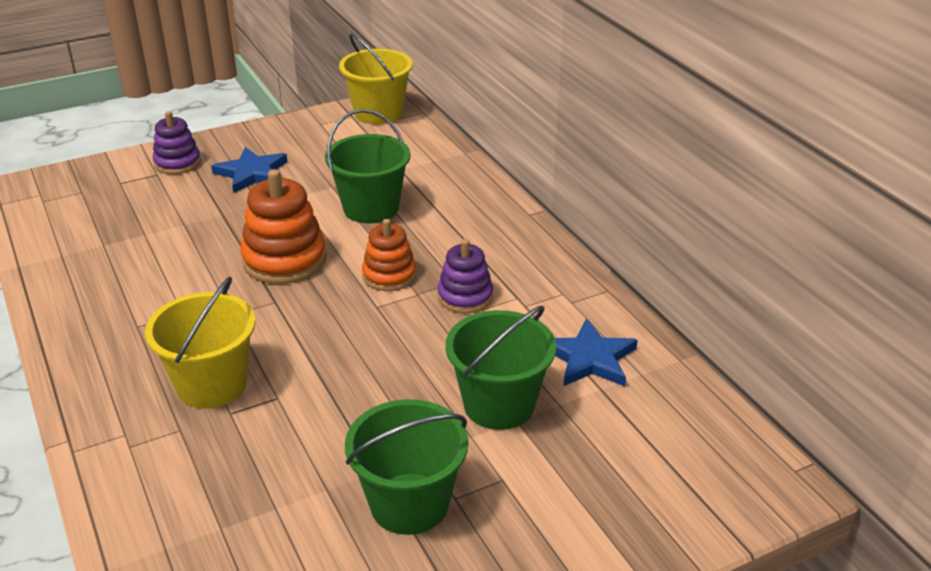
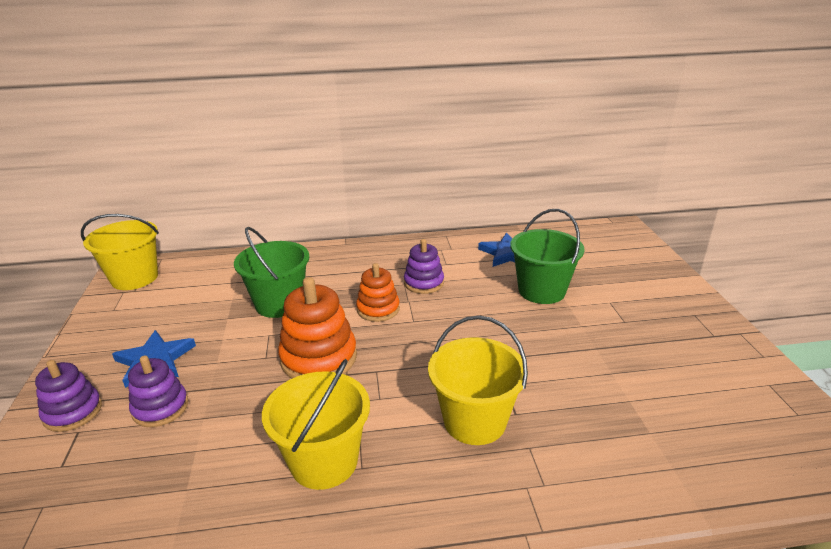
camera: 70 degrees left, 5 degrees down
green bucket [345,399,468,535] -> none
none -> purple stacking toy [128,356,188,427]
none -> yellow bucket [262,359,370,490]

